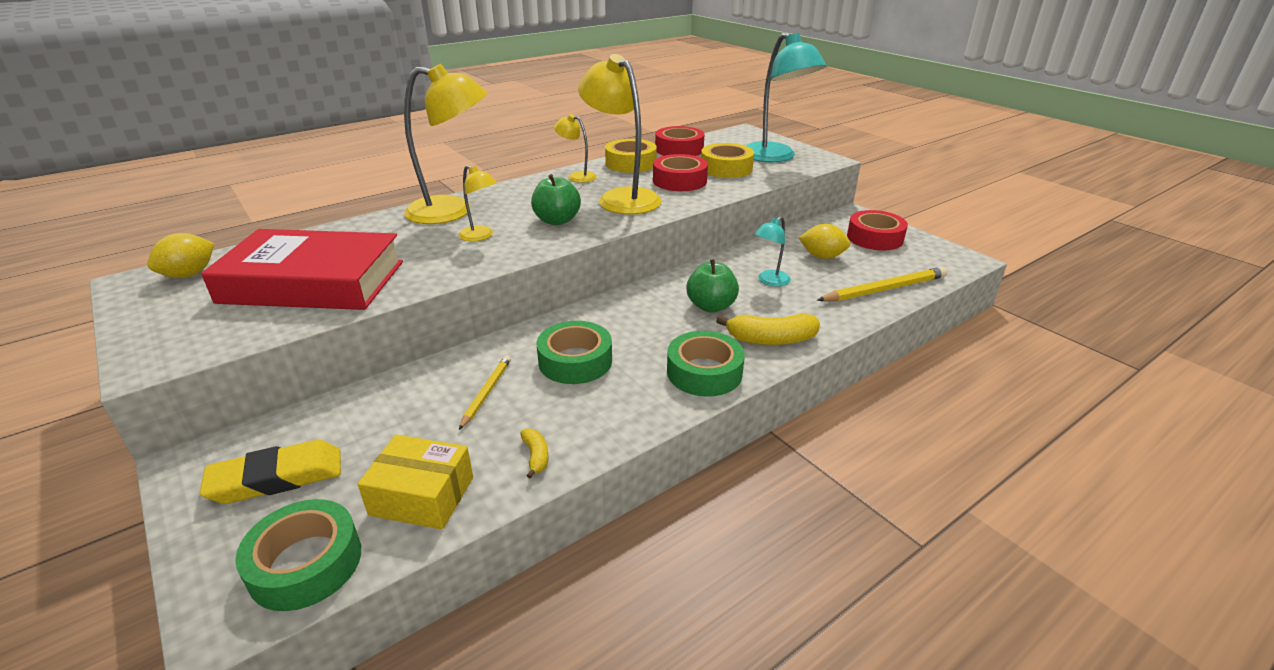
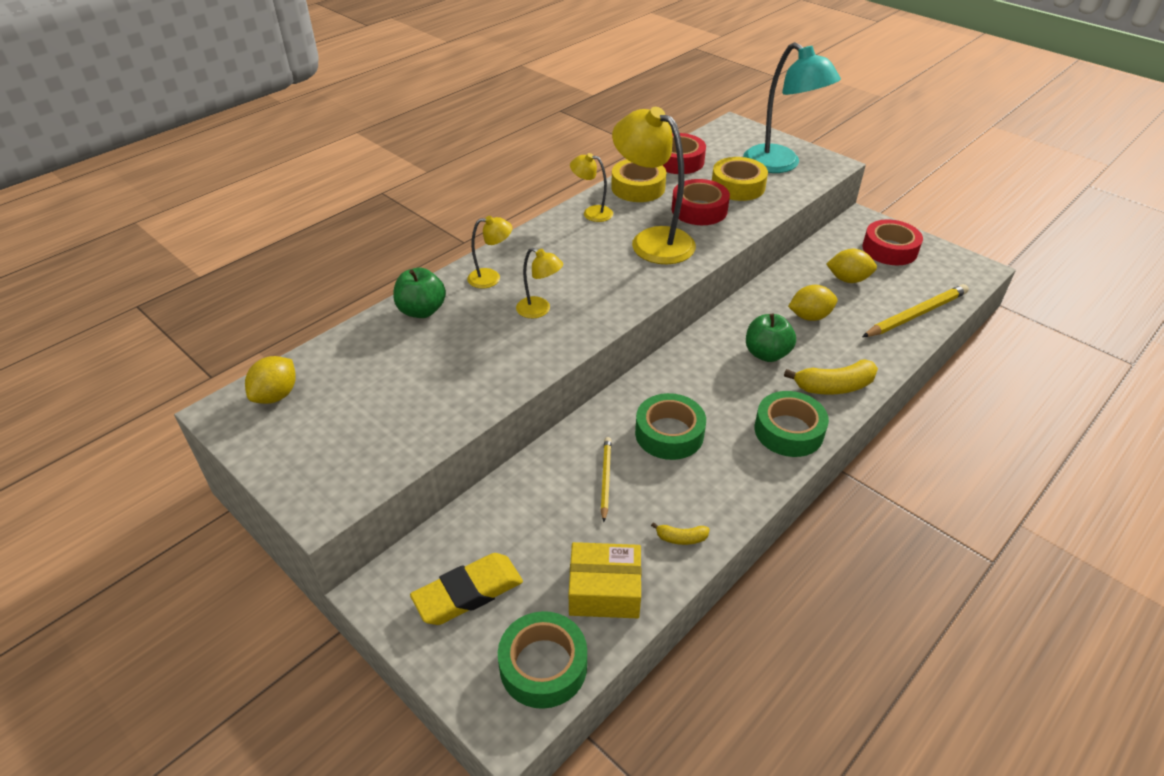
camera: 10 degrees left, 10 degrees up
red book [201,229,403,310] -> none
yellow lamp [404,64,487,224] -> yellow lamp [467,216,512,288], size x0.49
yellow banana [520,428,548,479] -> yellow banana turned 120 degrees clockwise [651,522,710,545]
green apple [531,174,581,225] -> green apple moved to [393,268,446,318]
turquoise lamp [755,216,791,287] -> yellow lemon [788,285,837,321]

